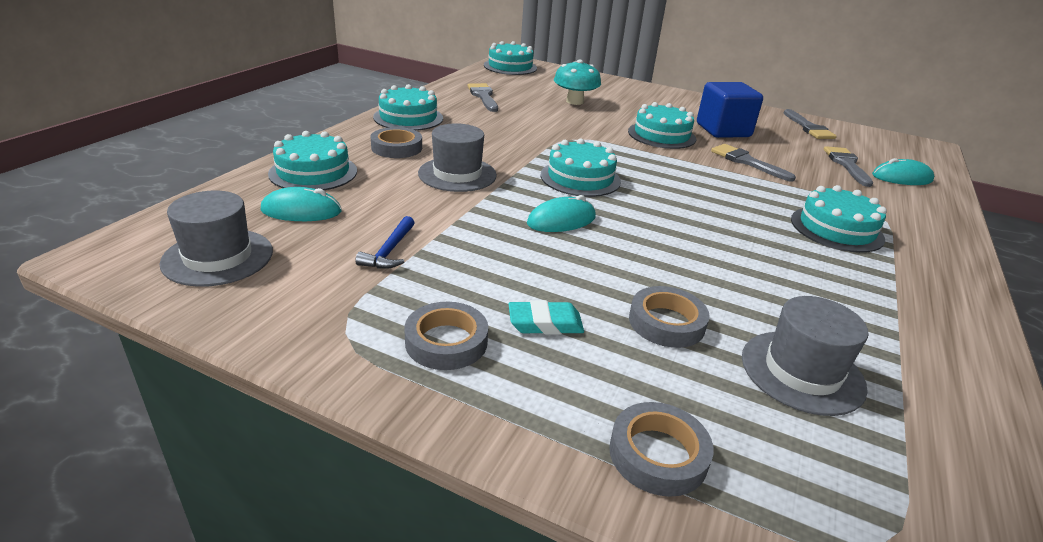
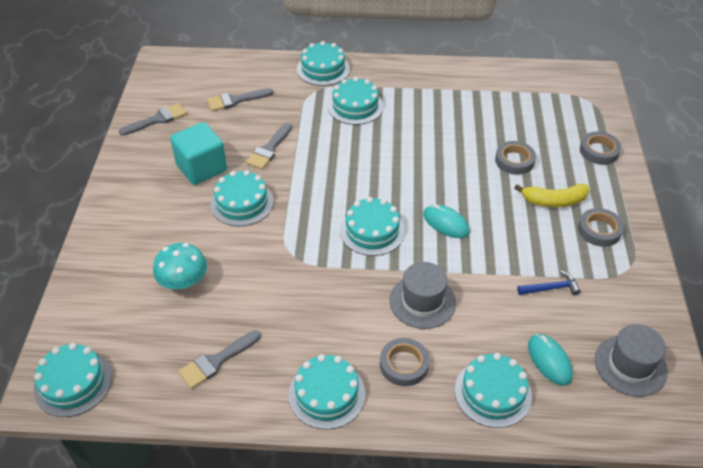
camera: 110 degrees left, 15 degrees up
turquoise eraser [509,300,584,335] -> yellow banana [514,184,590,207]
blue cube [697,82,763,138] -> turquoise cube [170,122,227,185]
grey hat [742,296,869,416] -> none
turquoise mouse [872,158,934,185] -> none
none -> turquoise cake [297,41,350,86]

